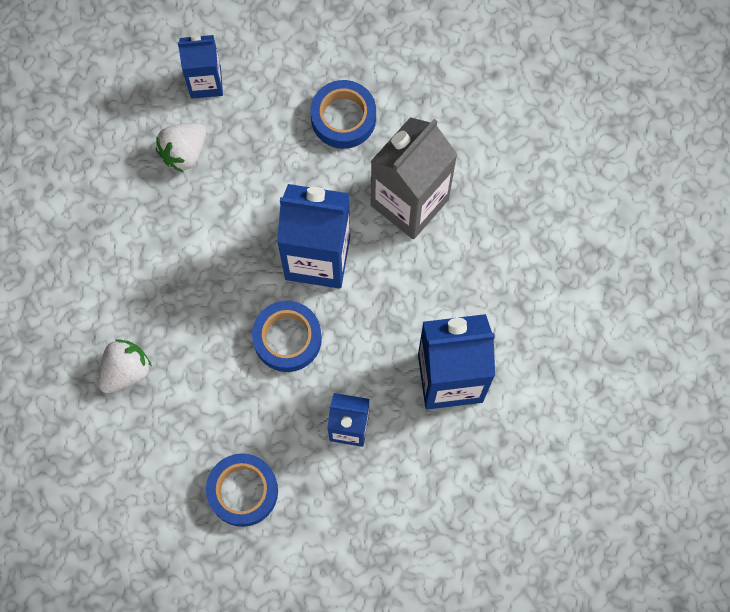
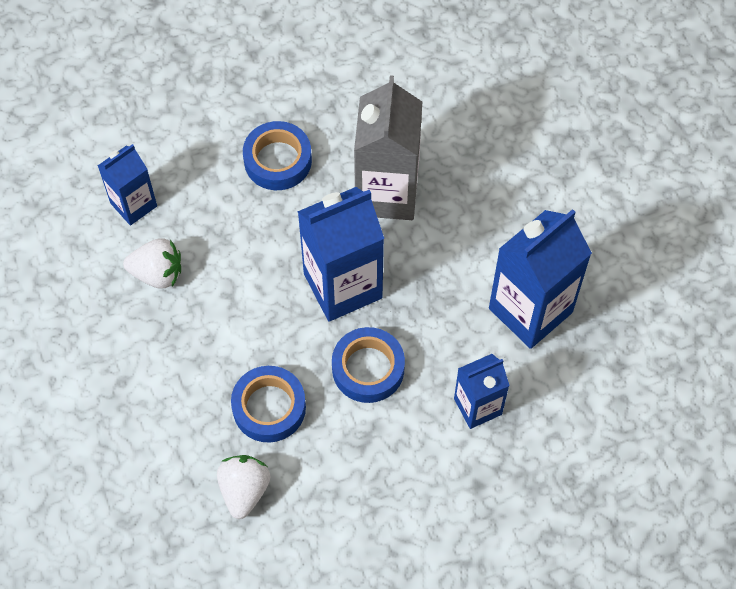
camera: 35 degrees left, 10 degrees down
white strawberry [156,123,206,172] -> white strawberry turned 90 degrees counterclockwise [123,238,181,288]
blue tape [206,453,278,527] -> blue tape moved to [231,366,306,443]

